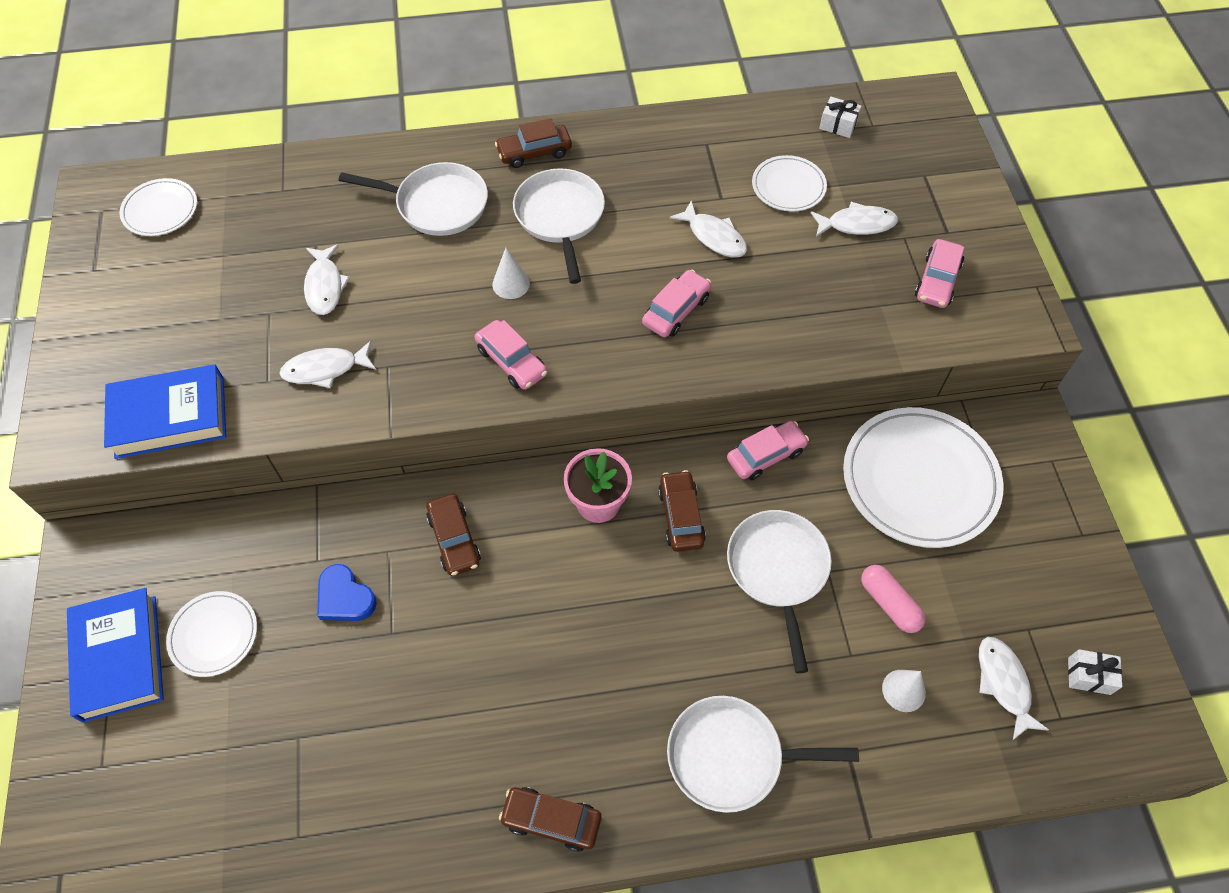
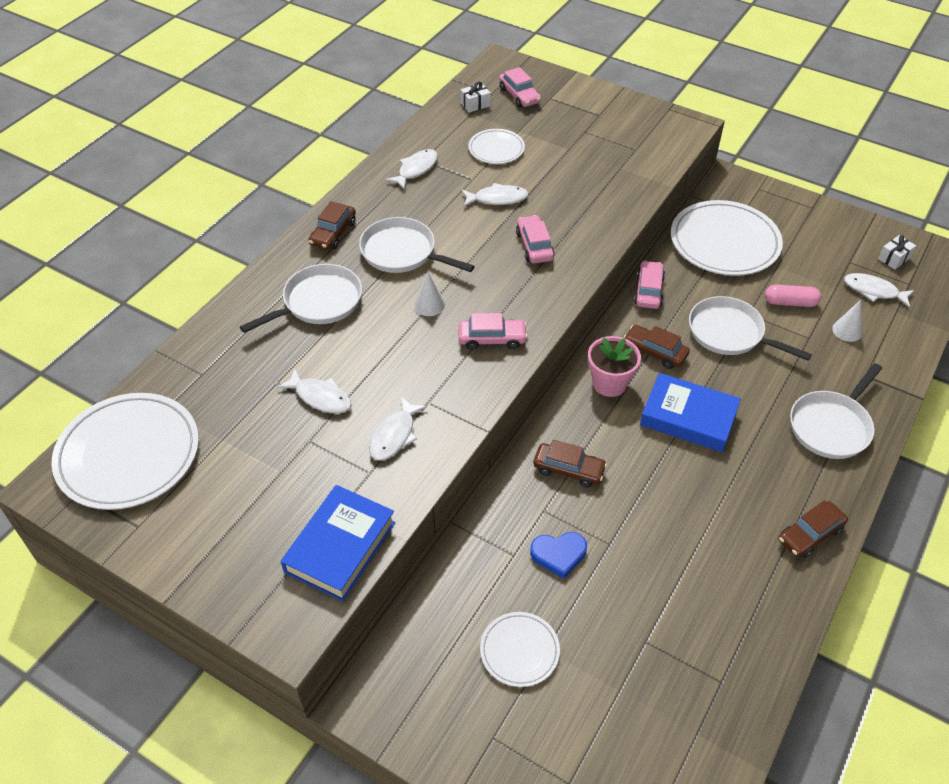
camera: 50 degrees left, 10 degrees down
blue book [67,588,164,723] -> blue book moved to [640,373,741,452]
white plate [119,178,197,236] -> white plate [51,393,199,510], size x1.92
white fish [811,202,898,237] -> white fish moved to [385,149,438,190]
pink car [915,239,964,308] -> pink car moved to [499,67,541,108]

